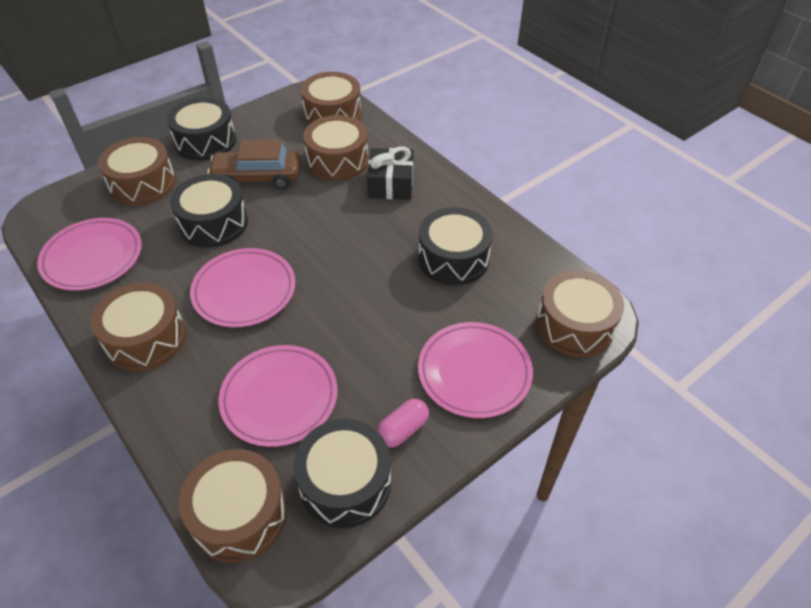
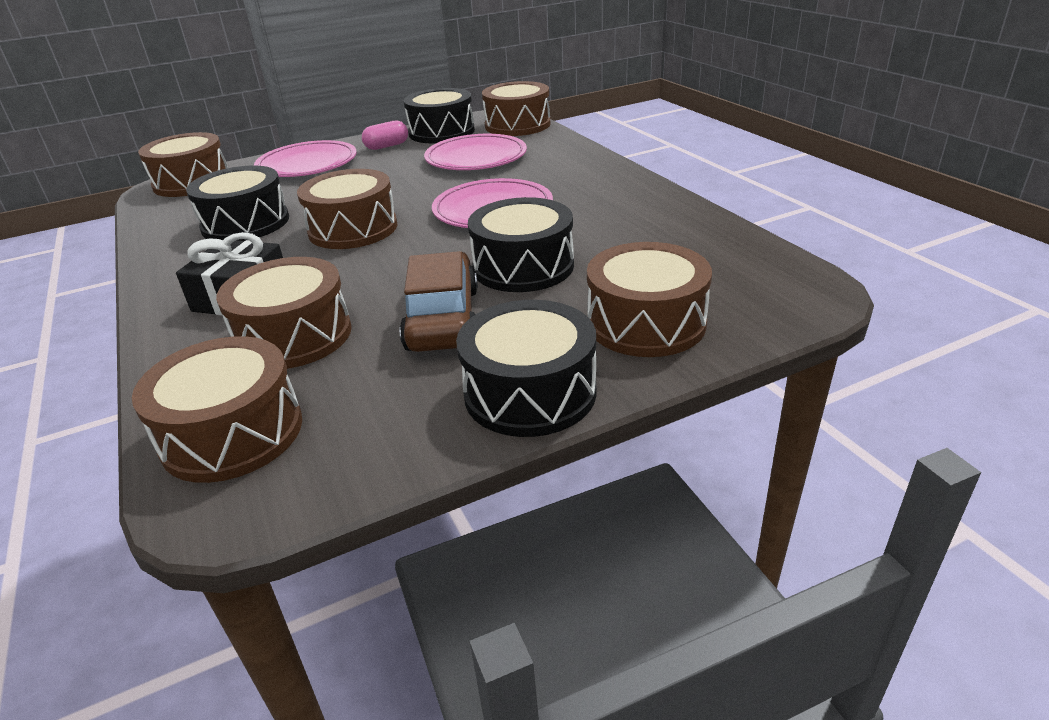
camera: 165 degrees left, 15 degrees down
pink plate [37,218,142,291] -> none
brown drum [91,283,186,371] -> brown drum moved to [297,169,398,249]
brown car [207,140,301,189] -> brown car turned 105 degrees counterclockwise [400,251,478,352]

